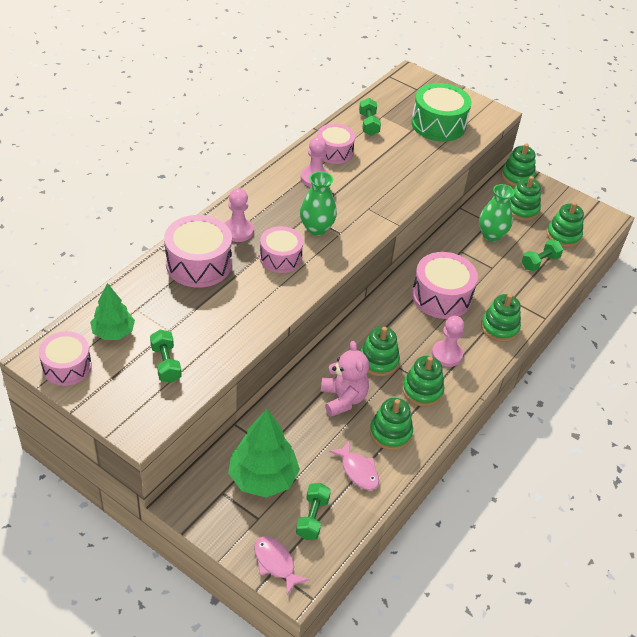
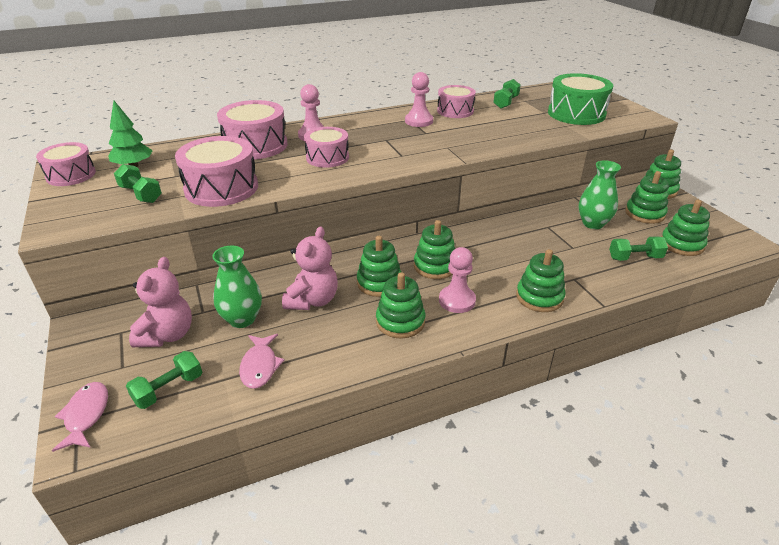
camera: 35 degrees right, 10 degrees down
green dumbbell [150,330,182,383] -> green dumbbell turned 60 degrees counterclockwise [114,164,162,203]
green tree [228,409,300,498] -> pink teddy bear [129,257,192,347]
green vase [300,171,337,236] -> green vase moved to [212,246,262,328]
green stacking toy [370,398,413,450] -> green stacking toy moved to [414,220,455,279]
pink drum [412,252,478,319] -> pink drum moved to [175,136,258,207]

